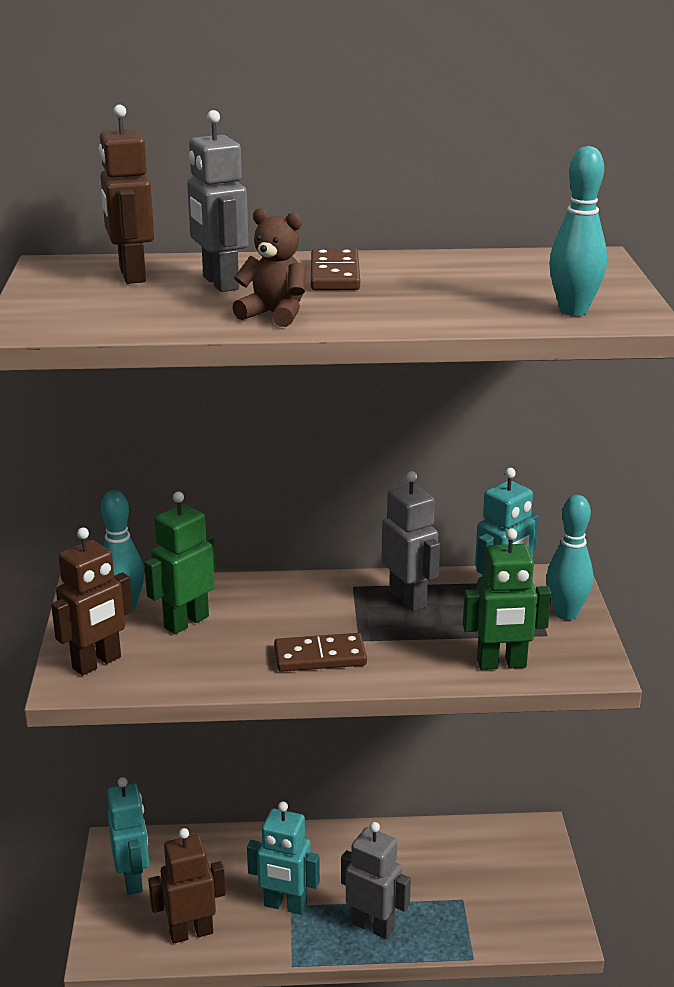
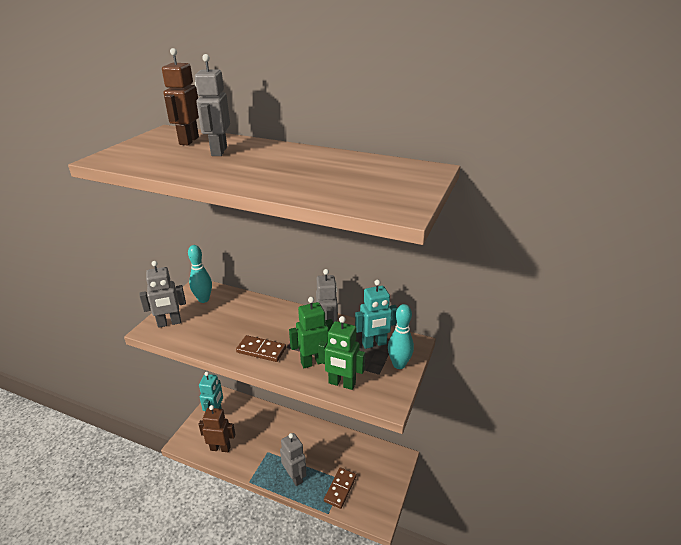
camera: 25 degrees right, 5 degrees up
brown robot [51,528,133,676] -> grey robot [139,261,186,328]
green robot [144,492,216,634] -> green robot moved to [289,297,334,368]
brown teddy bear [232,208,306,327] -> none
turquoise robot [247,802,320,915] -> none
brown domino [311,249,360,290] -> brown domino moved to [324,468,357,509]
turquoise bowling pin [549,146,607,316] -> none

